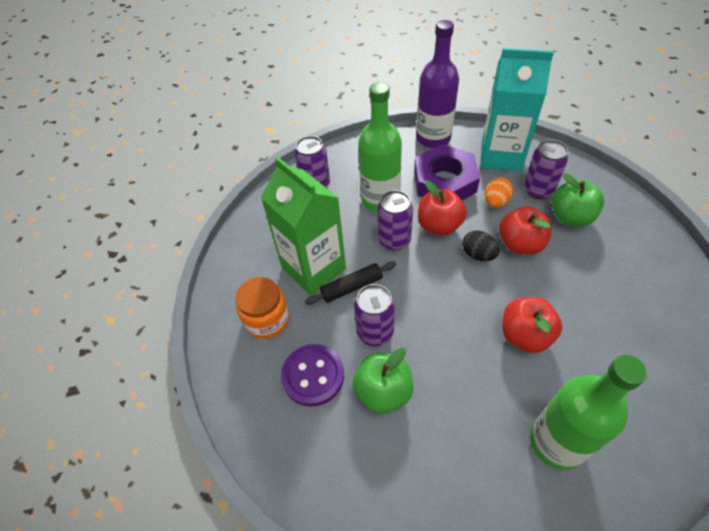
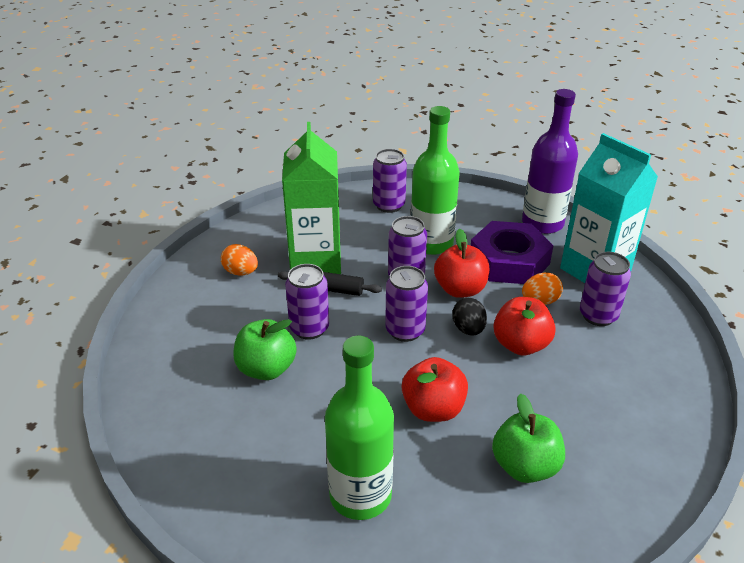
camera: 35 degrees right, 15 degrees down
orange jar [236,277,289,339] -> orange egg [221,244,258,276]
purple button [281,344,344,407] -> none
green apple [552,173,604,227] -> green apple moved to [492,393,565,483]
none -> purple can [385,266,428,342]

